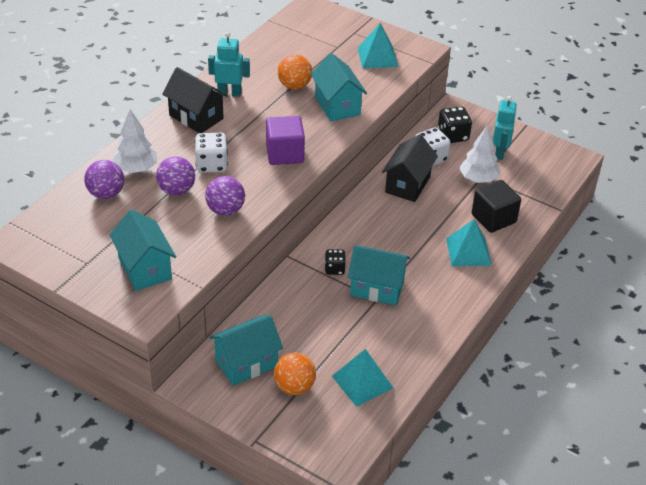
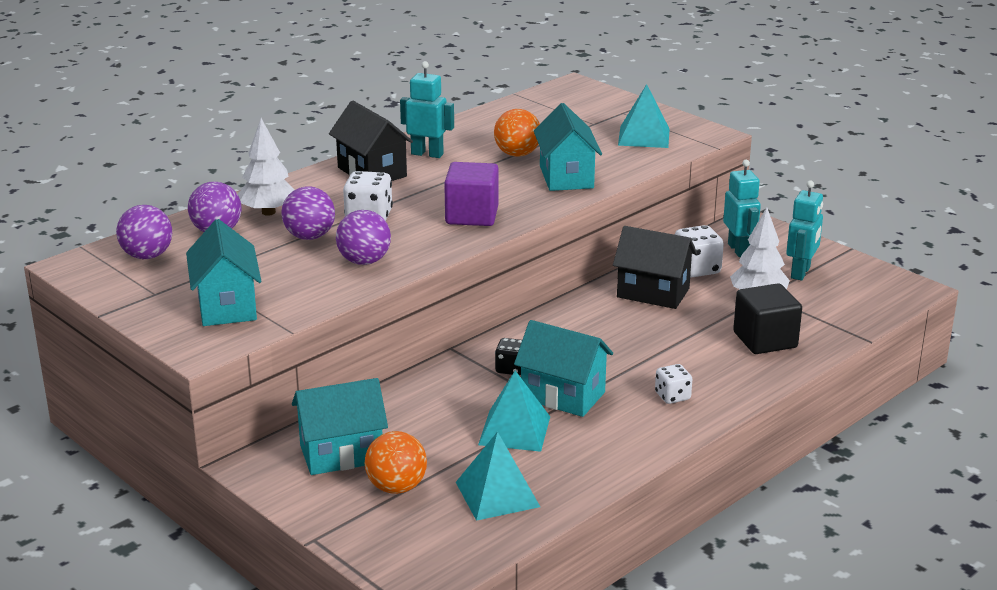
camera: 15 degrees right, 15 degrees down
black house [382,134,438,202] -> black house turned 75 degrees clockwise [613,226,697,309]
black dice [438,107,472,143] -> turquoise robot [723,160,761,257]
turquoise pyramid [446,219,492,267] -> turquoise pyramid moved to [478,371,550,452]
none -> purple ball [116,205,172,259]
none -> white dice [655,364,692,404]

